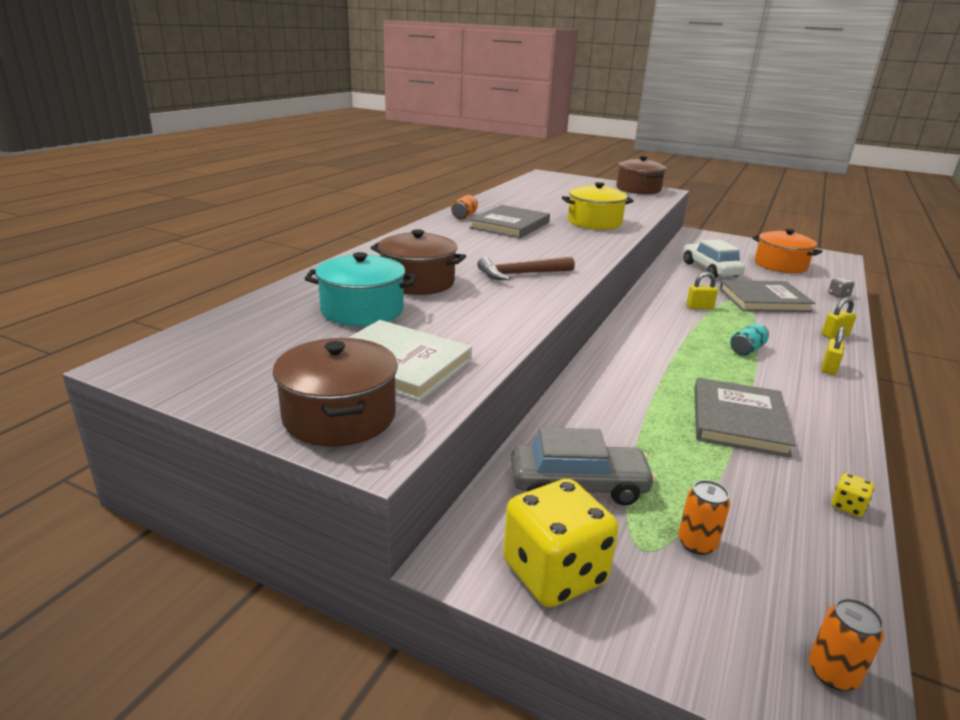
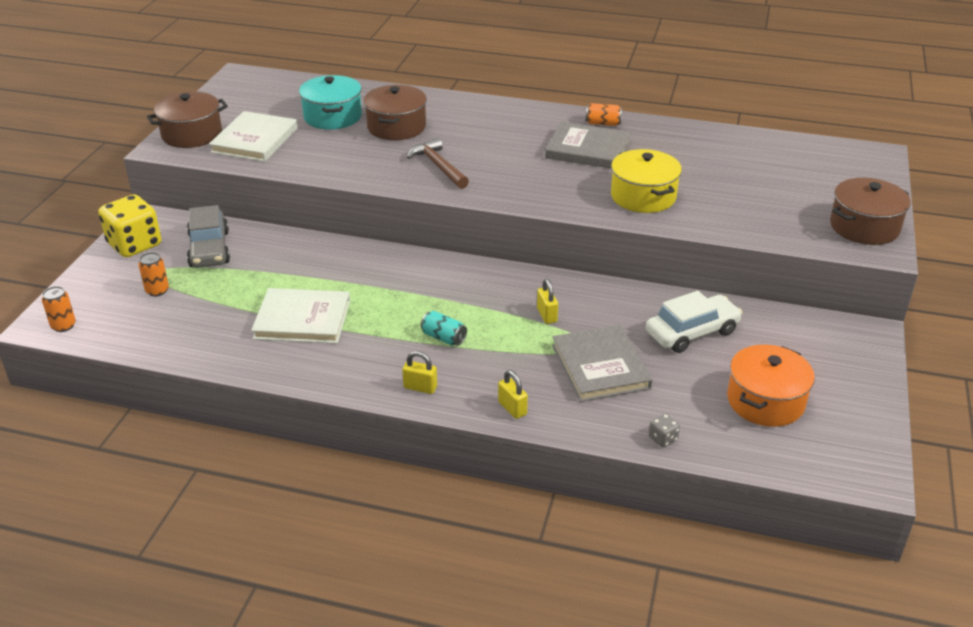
camera: 80 degrees right, 10 degrees up
grey book [694,378,796,457] -> white book [251,288,350,344]
yellow dice [831,473,874,517] -> none

